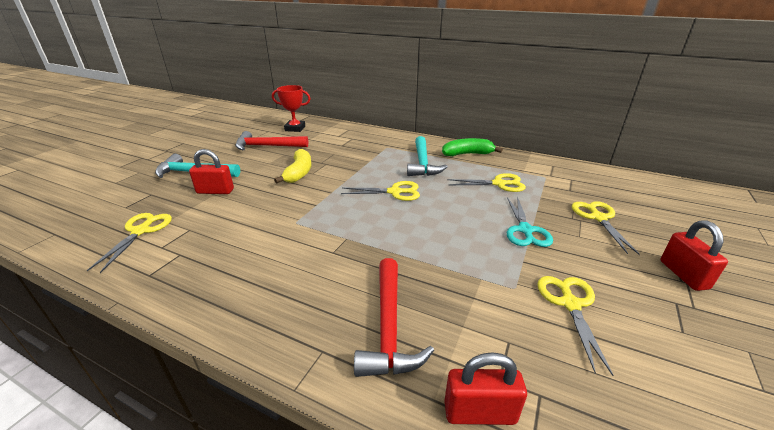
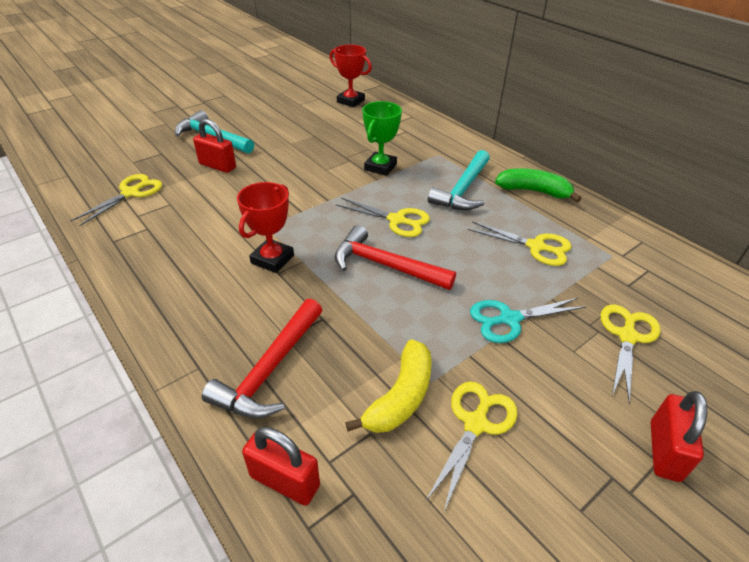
camera: 25 degrees right, 10 degrees up
red hammer [235,131,308,150] -> red hammer moved to [335,225,456,290]
yellow banana [274,149,311,183] -> yellow banana moved to [345,339,432,433]
turquoise scissors [506,197,553,247] -> turquoise scissors turned 45 degrees clockwise [470,298,587,343]
none -> red trophy [237,182,294,273]
none -> green trophy [362,101,402,176]

